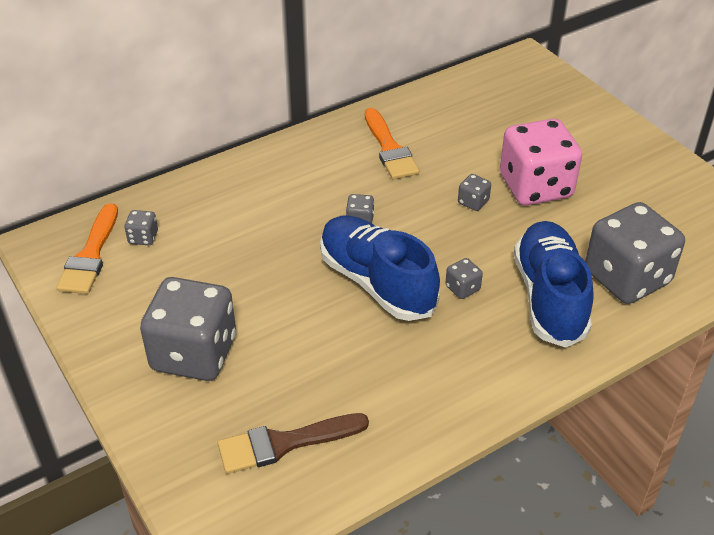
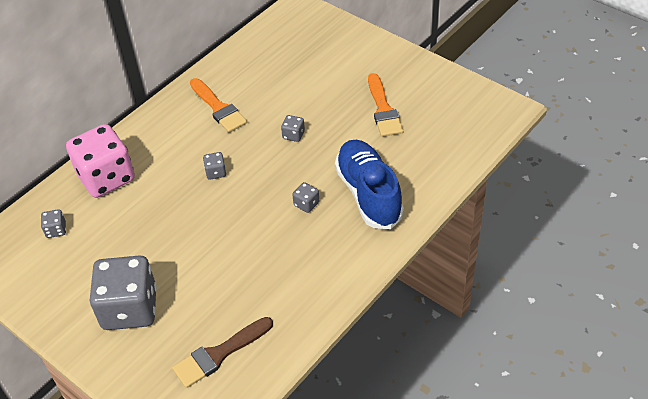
camera: 15 degrees left, 5 degrees up
orange brush [56,203,118,294] -> orange brush moved to [368,73,403,137]
blue shoe [320,216,440,321] -> none
pink dice [500,118,582,205] -> pink dice moved to [66,124,135,198]
grey dice [585,202,685,304] -> none

